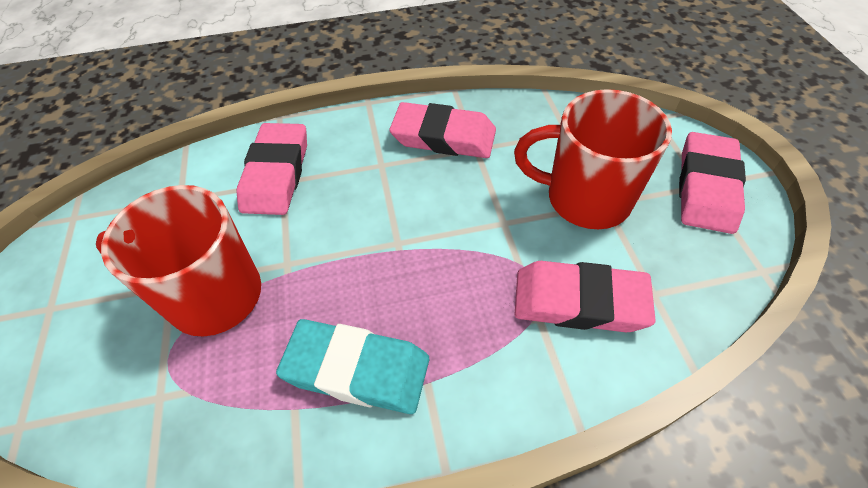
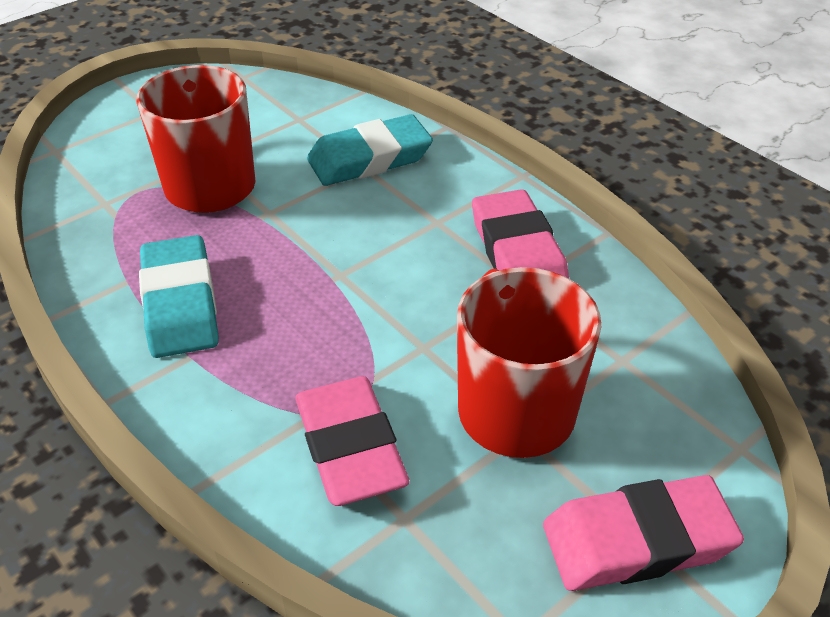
camera: 60 degrees right, 10 degrees down
pink eraser [237,123,307,215] -> turquoise eraser [307,114,433,186]

